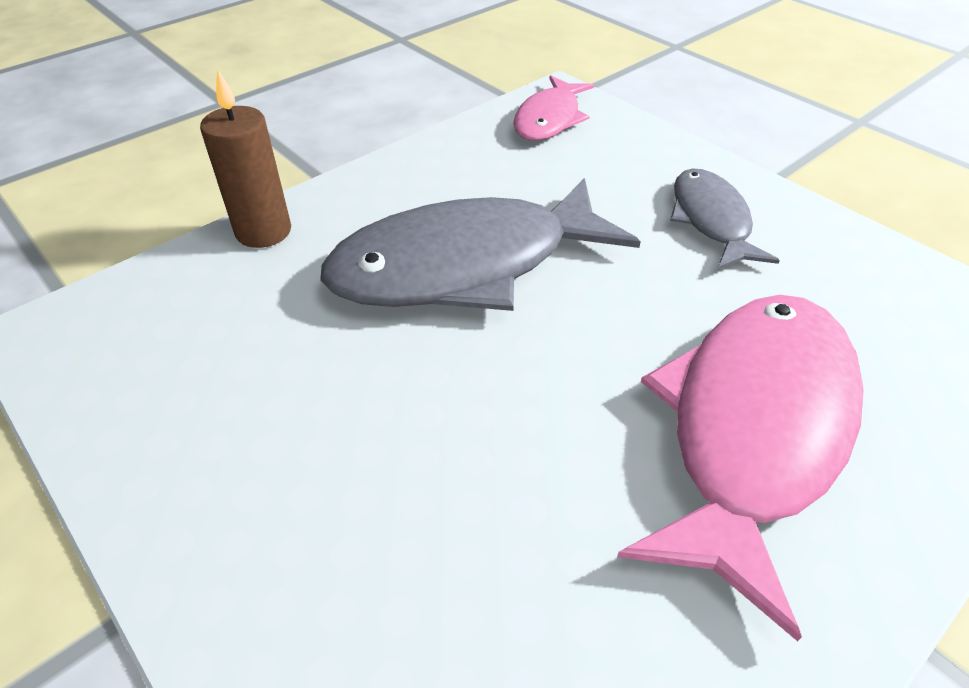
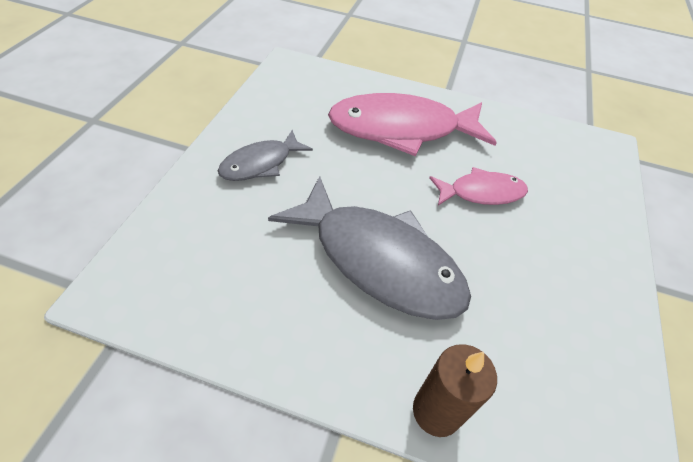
camera: 125 degrees left, 5 degrees up
pink fish [513,75,594,141] -> pink fish moved to [429,167,528,206]

